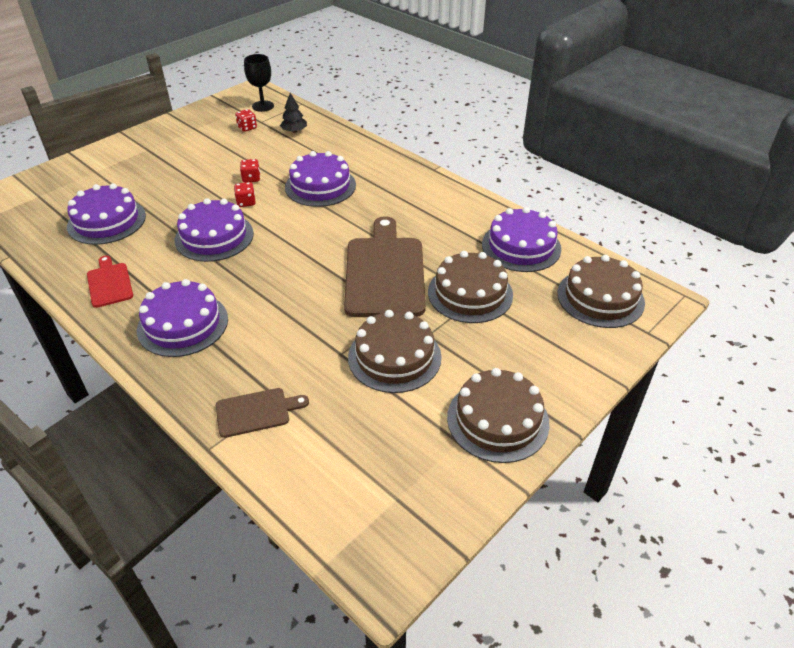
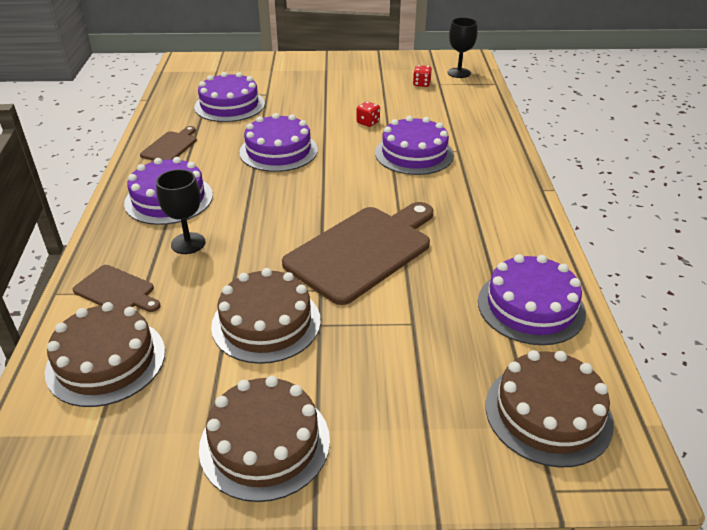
camera: 45 degrees right, 5 degrees down
red cutting board [87,255,133,308] -> brown cutting board [140,126,197,161]
red dice [234,182,255,207] -> none
black tree [280,93,307,133] -> none
brown cake [428,251,513,323] -> brown cake moved to [45,302,165,407]
none -> black goblet [156,169,206,254]

